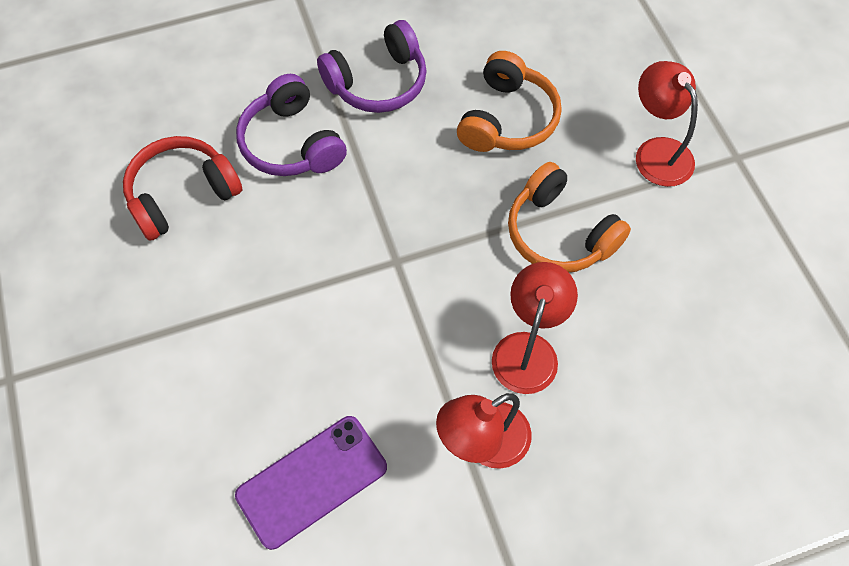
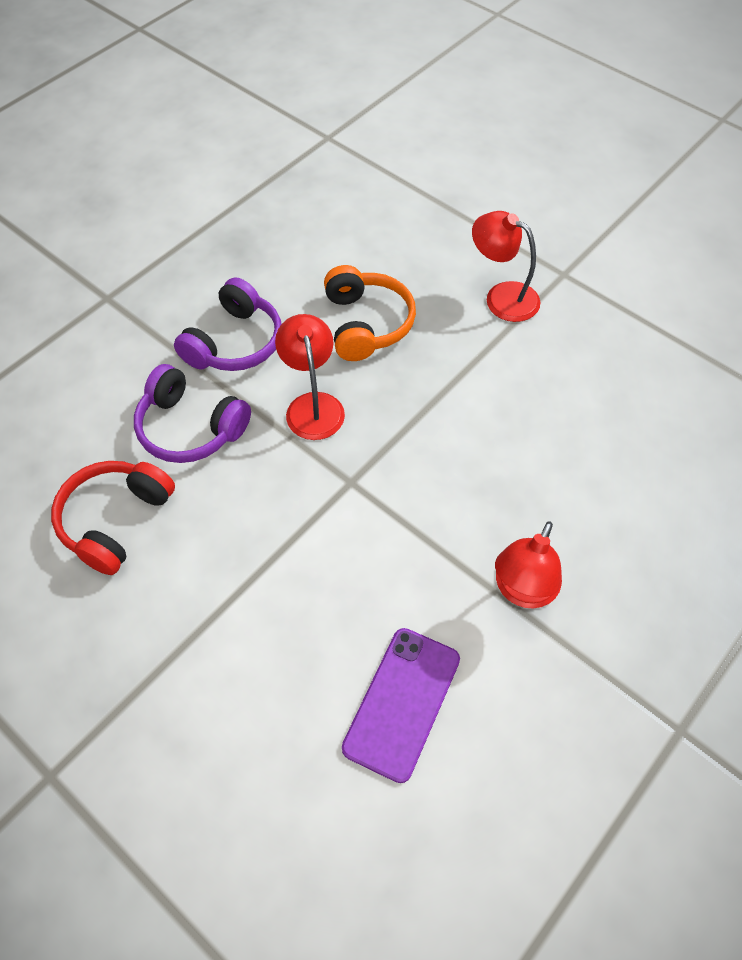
camera: 30 degrees left, 5 degrees down
red lamp [492,262,578,394] -> red lamp moved to [275,314,345,440]
orange headphones [508,162,631,272] -> none

